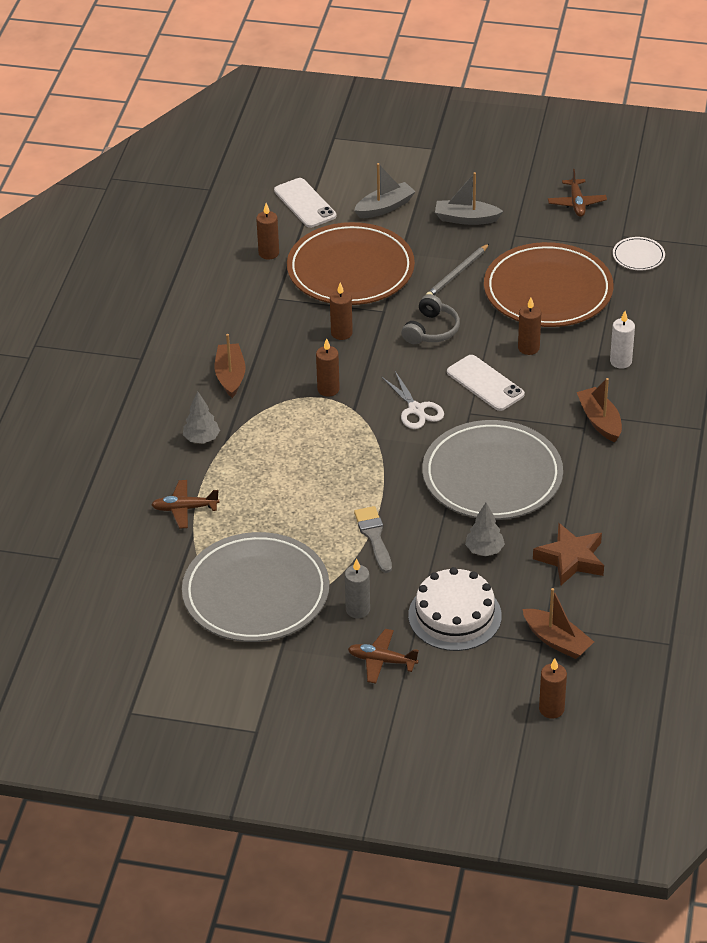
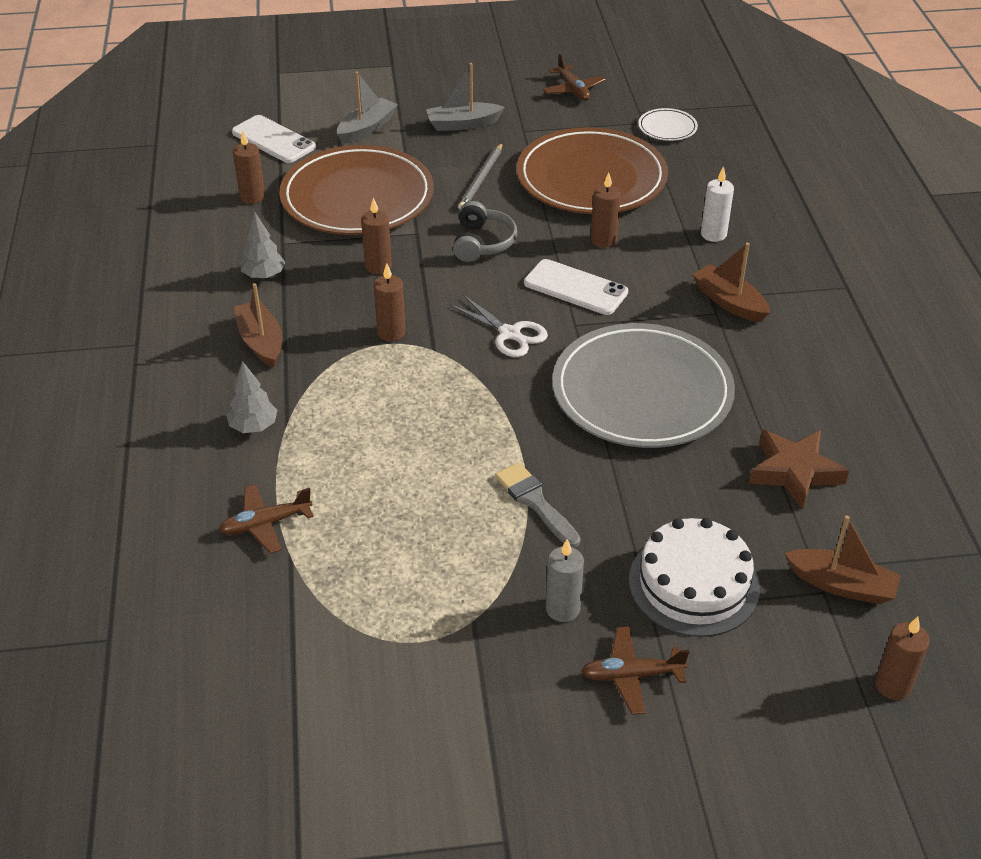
camera: 20 degrees left, 0 degrees up
grey plate [182,532,329,642] -> none
grey tree [465,503,505,556] -> grey tree moved to [241,211,285,279]

